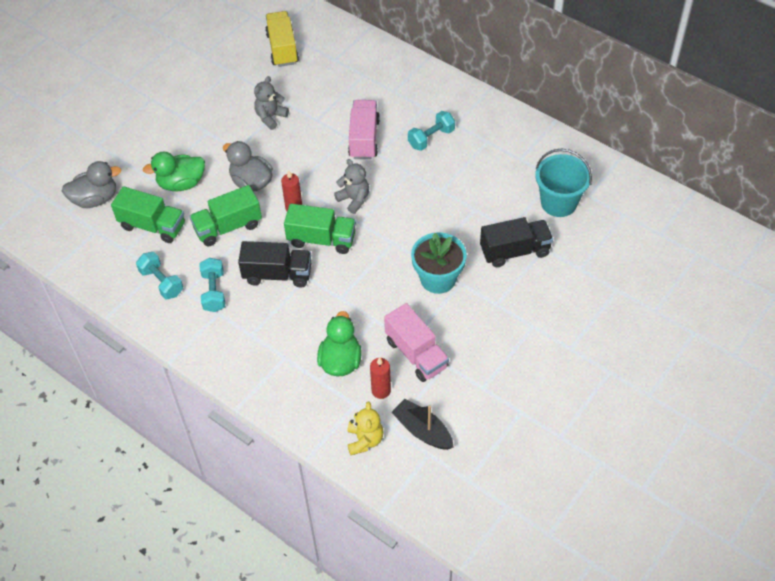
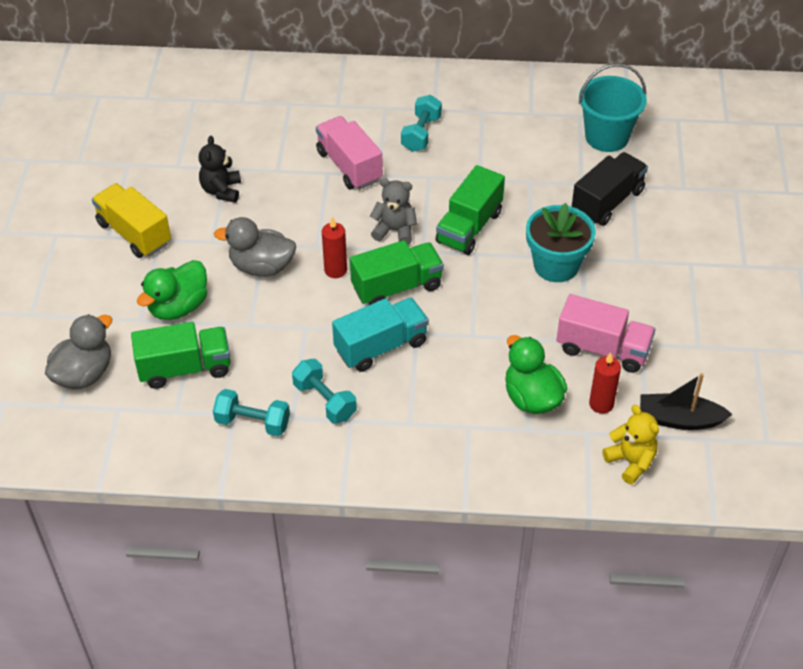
camera: 35 degrees left, 5 degrees down
green truck [190,185,262,246] -> green truck moved to [436,165,505,255]
black truck [238,241,311,288] -> turquoise truck [332,297,429,372]
grey teddy bear [254,76,289,130] -> black teddy bear [199,136,241,203]
yellow truck [265,11,299,67] -> yellow truck moved to [92,183,171,258]

